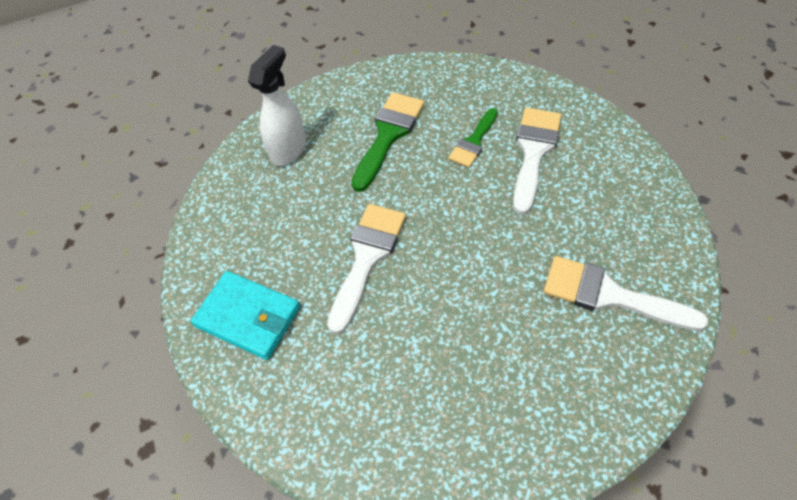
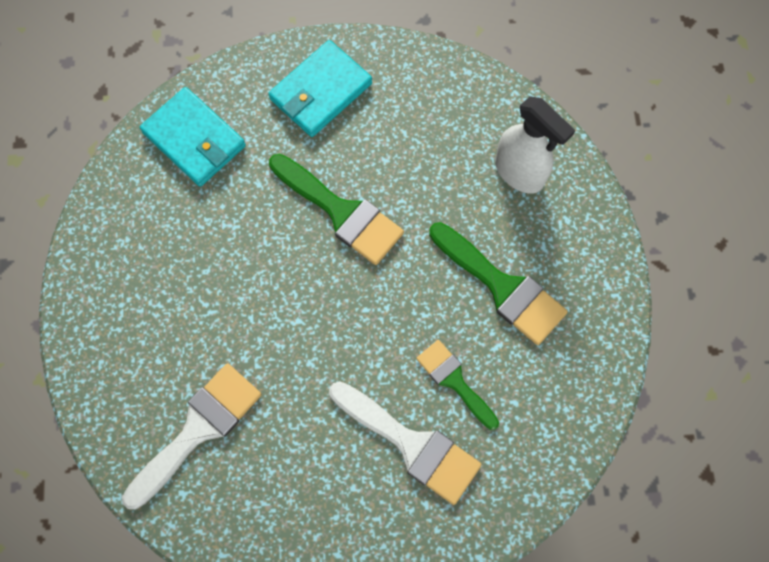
camera: 105 degrees right, 15 degrees up
white brush [327,204,406,334] -> green brush [269,154,404,265]
none -> turquoise wallet [140,87,246,187]

